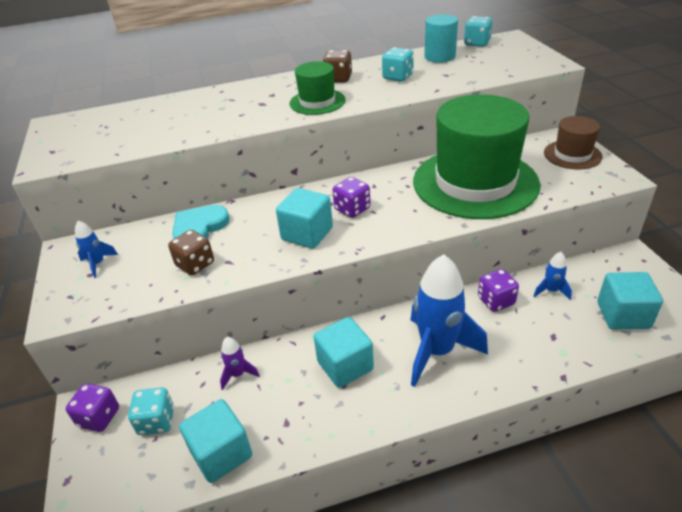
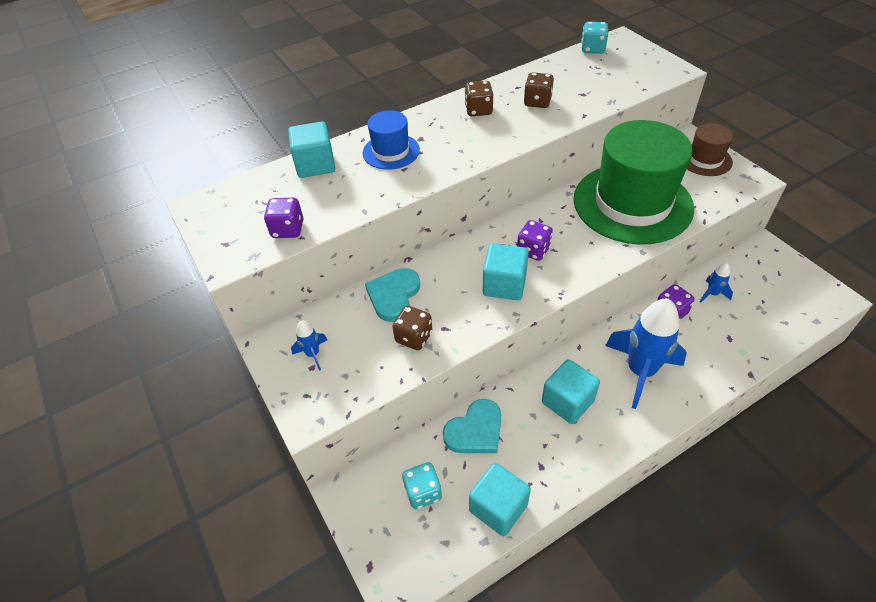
camera: 15 degrees left, 10 degrees up
purple dice [66,383,119,432] -> purple dice moved to [264,198,303,238]
purple rocket [220,337,260,390] -> turquoise heart [443,399,501,453]
green hat [290,61,346,115] -> none
turquoise dice [382,47,414,81] -> brown dice [524,72,554,108]
turquoise cylinder [425,14,458,63] -> none
turquoise cube [598,272,663,330] -> turquoise cube moved to [288,121,335,178]
none -> blue hat [363,110,420,170]

